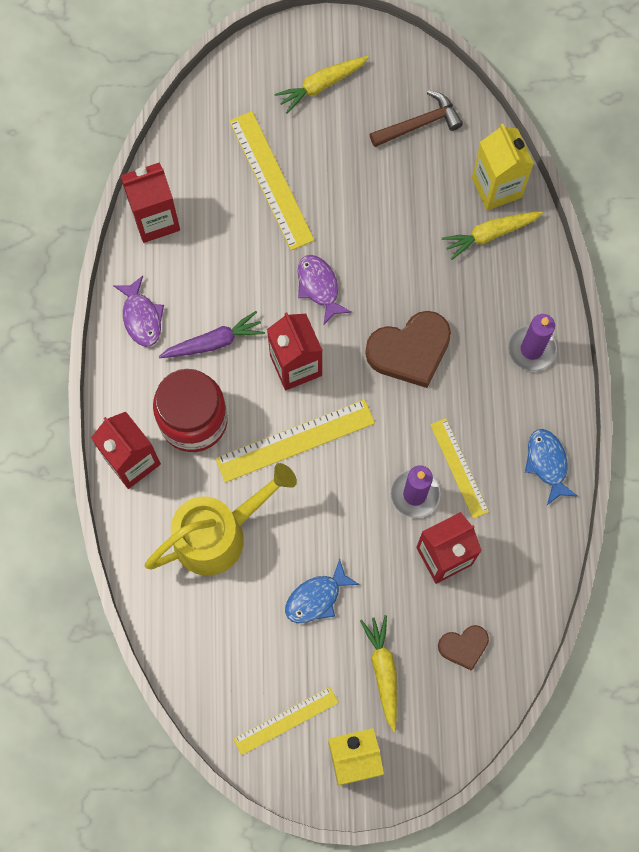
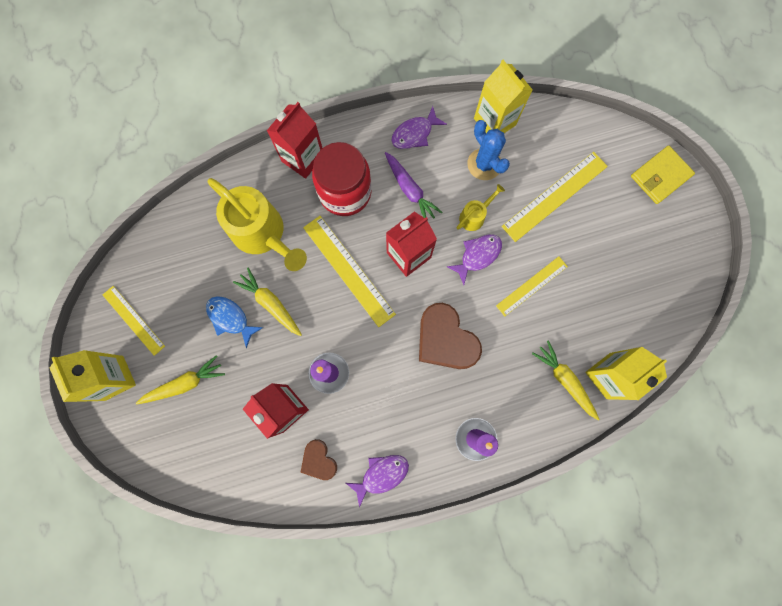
camera: 75 degrees right, 5 degrees up
red carton [120,162,180,243] -> yellow carton [474,60,533,134]
yellow carrot [274,56,369,113] -> yellow carrot moved to [233,268,302,336]
brown hammer [370,90,463,147] -> none
yellow ruler [430,418,489,519] -> yellow ruler moved to [496,256,568,316]
brown heart [438,625,489,671] -> brown heart moved to [300,439,337,480]
blue fish [525,429,577,505] -> purple fish [346,455,409,508]
none -> yellow watering can [456,184,505,231]
none -> blue cactus [467,120,510,180]
none -> yellow wallet [631,145,695,204]

